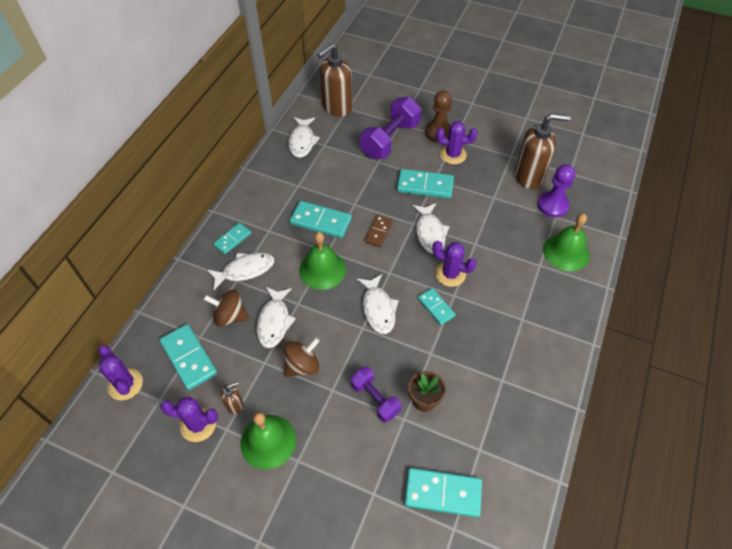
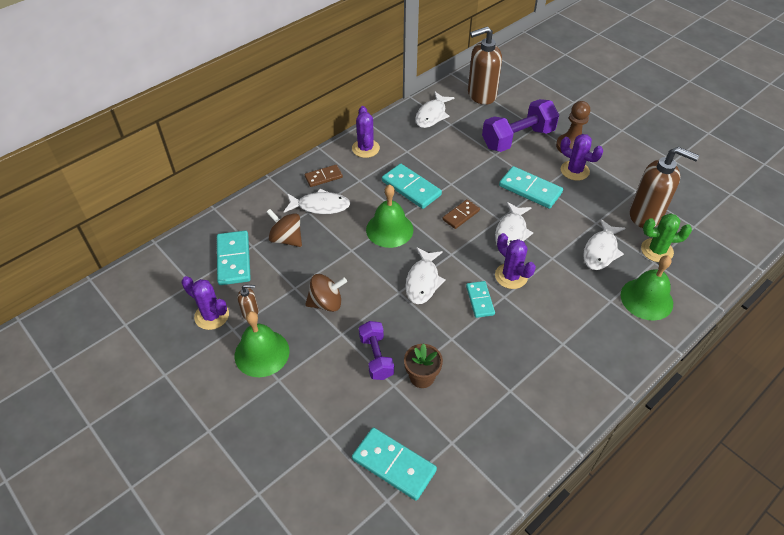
camera: 25 degrees right, 5 degrees down
purple cactus [98,345,143,400] -> purple cactus moved to [352,106,380,158]
turquoise domino [213,223,251,254] -> brown domino [305,165,343,187]
white fish [257,287,296,348] -> white fish moved to [583,219,626,270]
purple pawn [538,164,575,218] -> green cactus [641,213,692,262]

